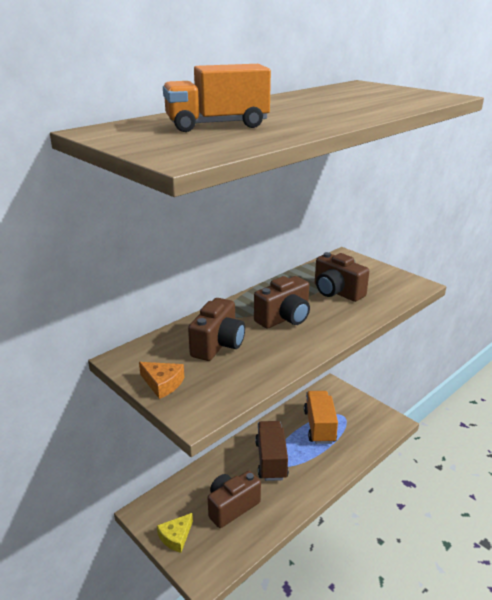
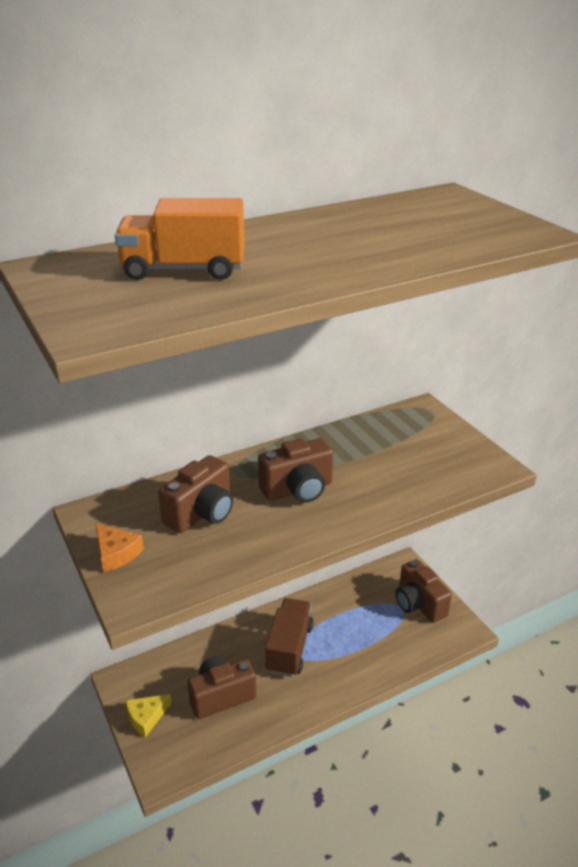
camera: 15 degrees right, 5 degrees up
orange truck [304,391,338,444] -> none
brown camera [315,252,369,302] -> brown camera moved to [396,559,452,623]

